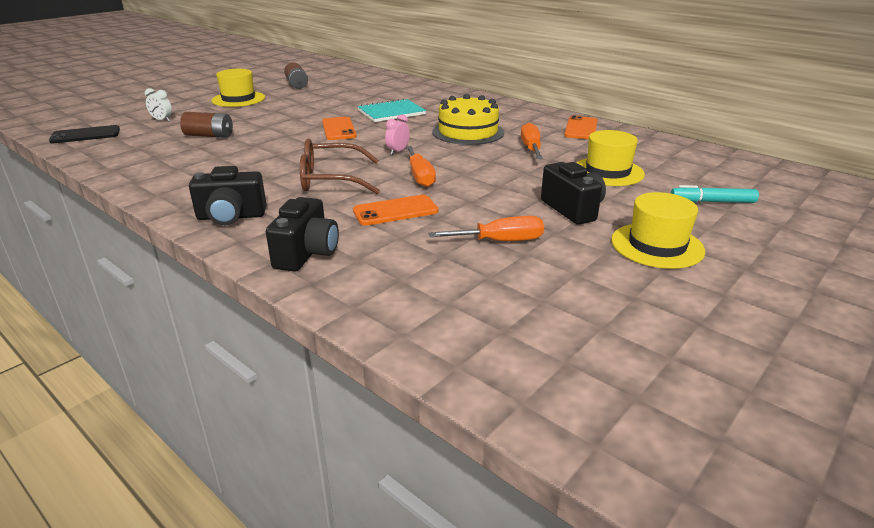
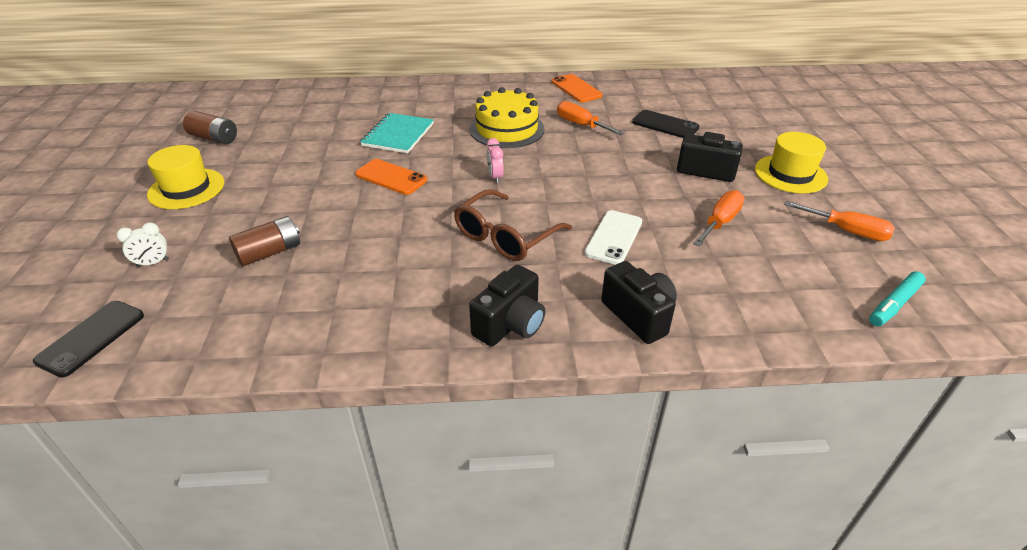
camera: 45 degrees left, 10 degrees up
orange phone [353,195,438,226] -> white phone [584,210,642,265]
orange screwdriver [406,146,436,187] -> orange screwdriver moved to [784,201,895,241]
yellow hat [576,130,645,186] -> black phone [632,110,699,138]
turquoise marker [671,185,759,203] -> turquoise marker moved to [869,271,926,327]

